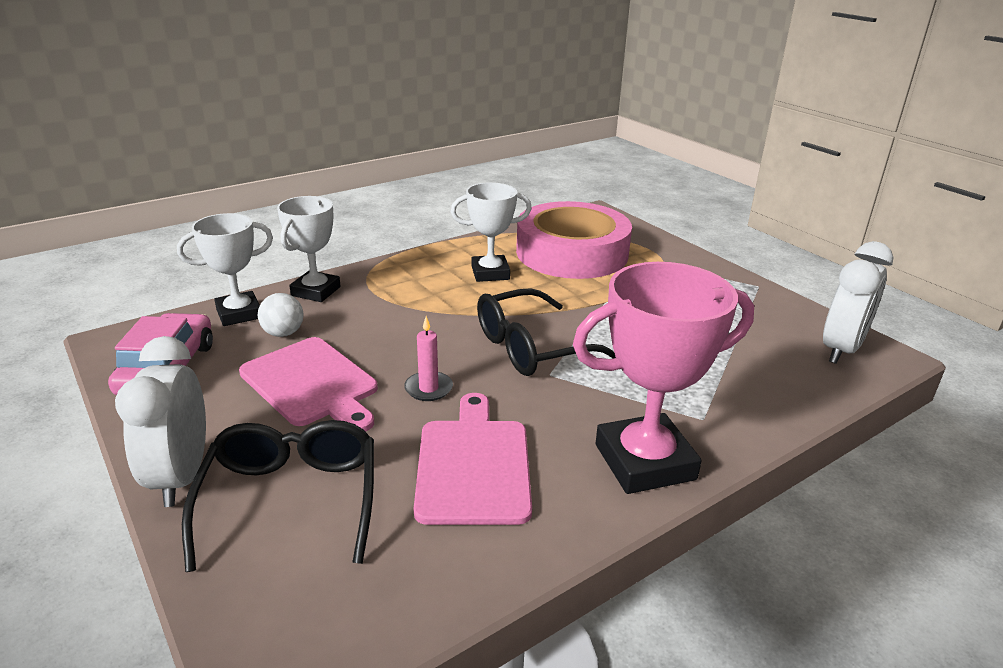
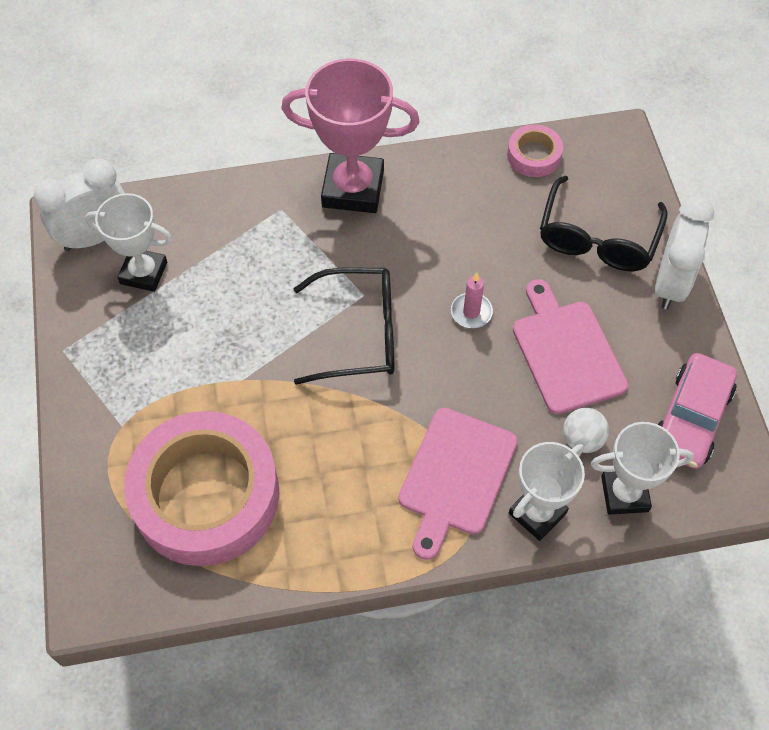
camera: 155 degrees left, 30 degrees up
pink cutting board [414,393,532,525] -> pink cutting board moved to [399,408,518,560]
white trophy [451,182,532,282] -> white trophy moved to [85,193,172,292]
none -> pink tape [507,124,563,177]

